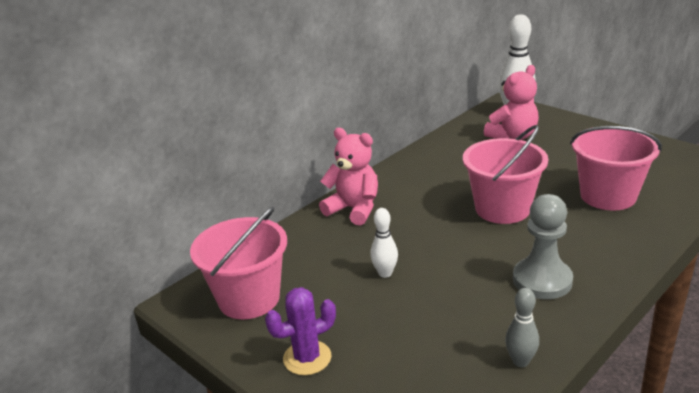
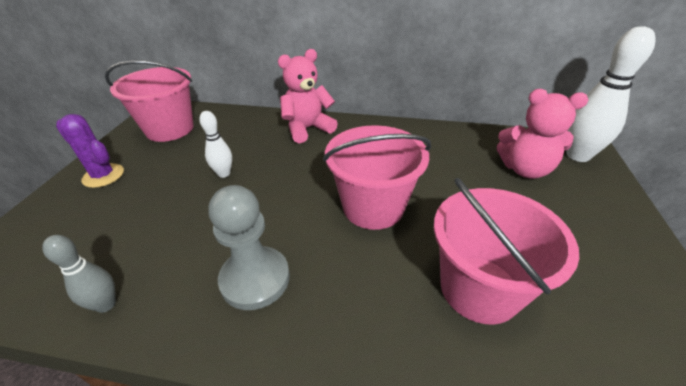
camera: 55 degrees right, 10 degrees up
pink teddy bear [319,128,378,225] -> pink teddy bear turned 120 degrees counterclockwise [278,49,338,143]

